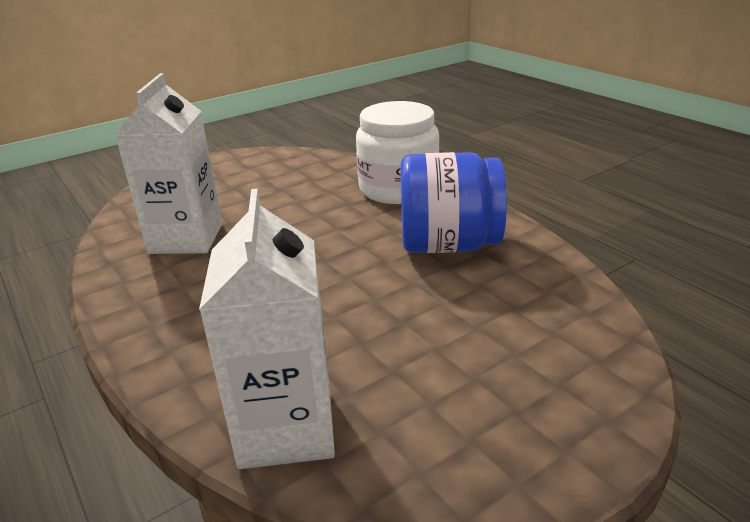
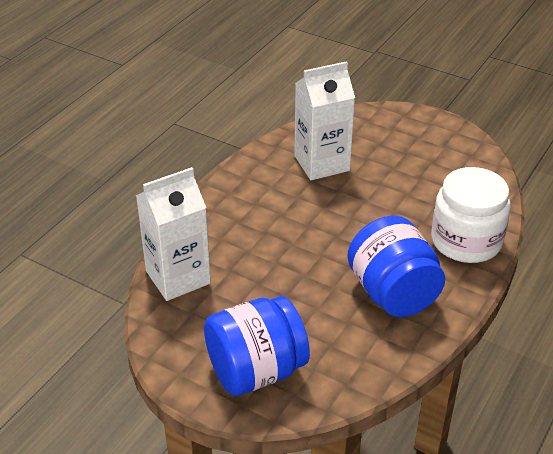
camera: 65 degrees right, 10 degrees up
none -> blue jar [204,296,310,396]

